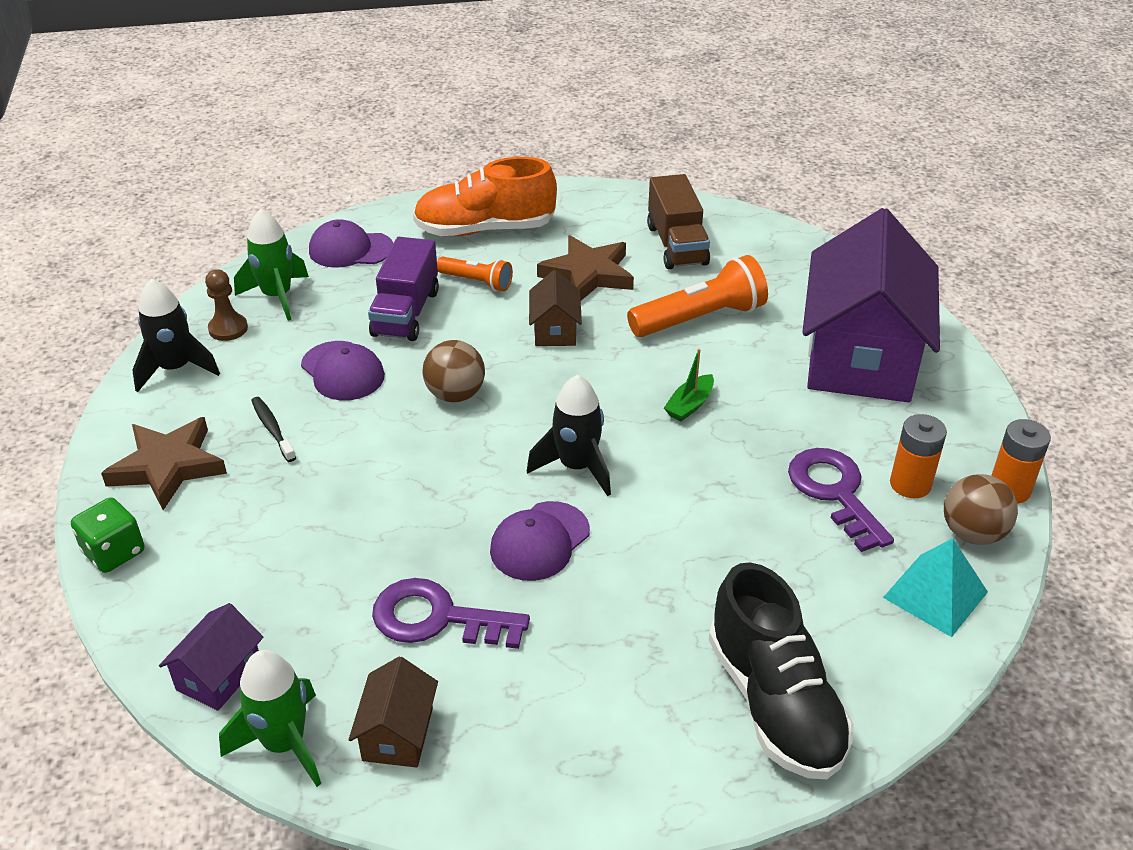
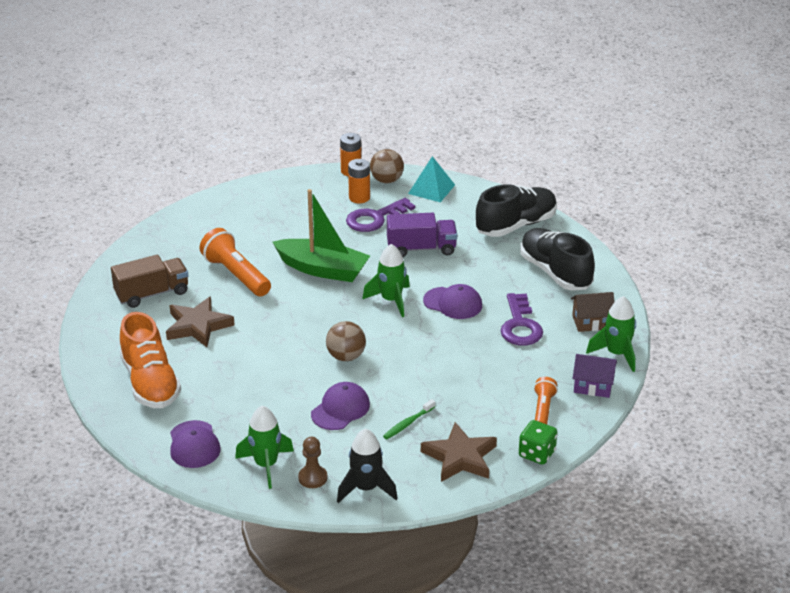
camera: 105 degrees left, 5 degrees down
black toothbrush [251,397,296,462] -> green toothbrush [383,399,435,439]
purple truck [368,237,439,341] -> purple truck moved to [387,213,457,257]
orange flashlight [437,257,513,291] -> orange flashlight moved to [534,377,558,424]
black rocket [527,375,611,496] -> green rocket [362,244,410,317]
brown house [529,270,582,346] -> none
green boat [664,349,714,422] -> green boat [273,189,370,282], size x2.32
purple house [802,208,940,402] -> none
none -> black shoe [520,228,595,291]

